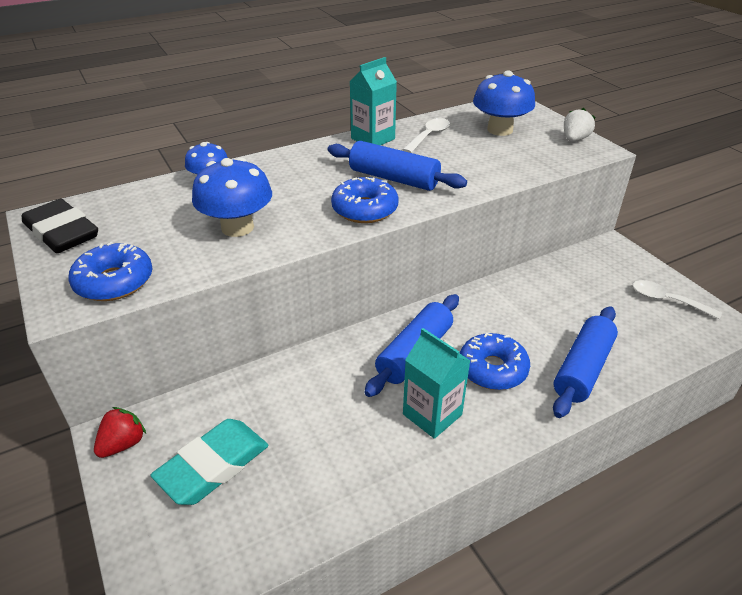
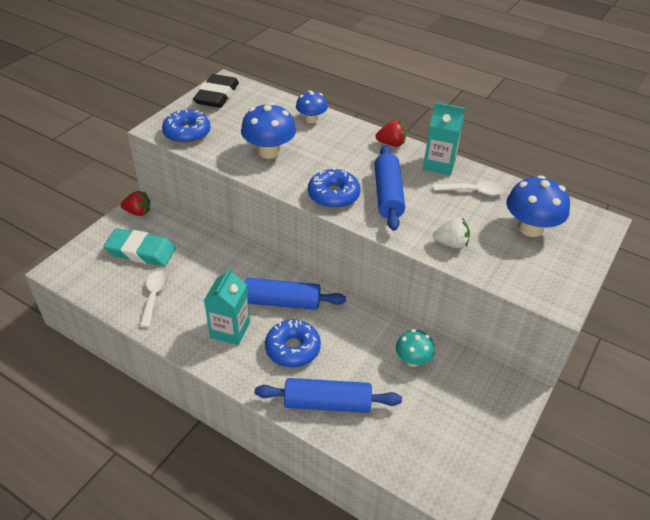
camera: 60 degrees right, 5 degrees up
white strawberry [564,108,596,142] -> white strawberry moved to [433,218,470,249]
white spoon [633,280,722,319] -> white spoon moved to [139,271,168,328]
none -> red strawberry [375,120,406,147]
none -> turquoise mushroom [396,329,435,367]

